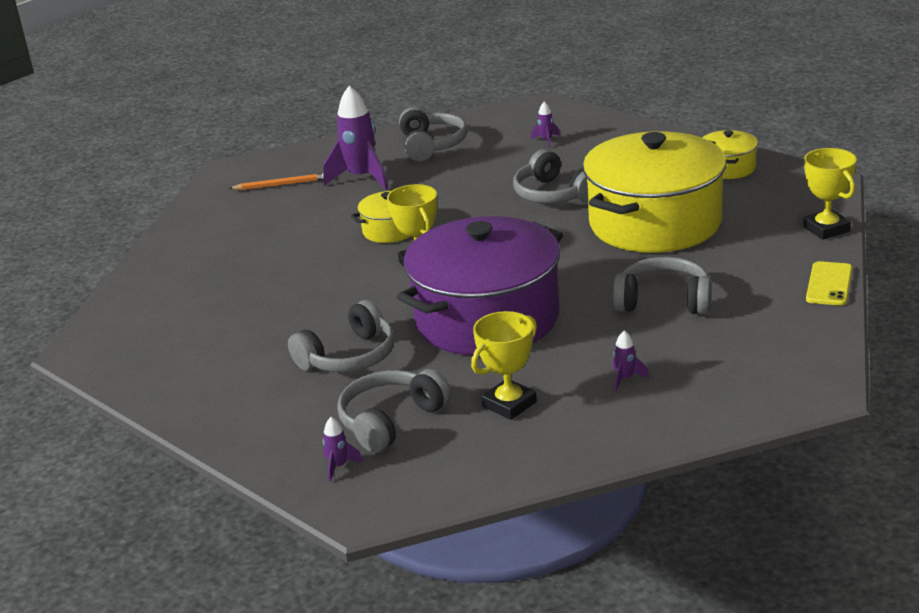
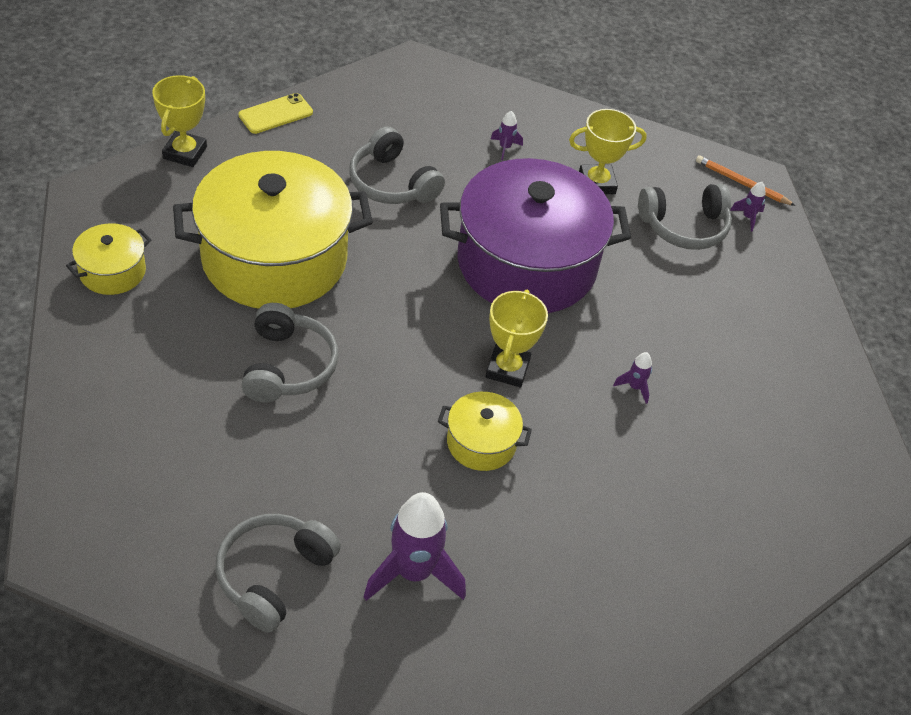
camera: 150 degrees left, 20 degrees up
orange pencil [228,173,323,190] -> orange pencil moved to [696,155,796,206]
grey headphones [288,300,394,373] -> none
purple rocket [531,102,560,148] -> purple rocket moved to [613,352,652,404]

